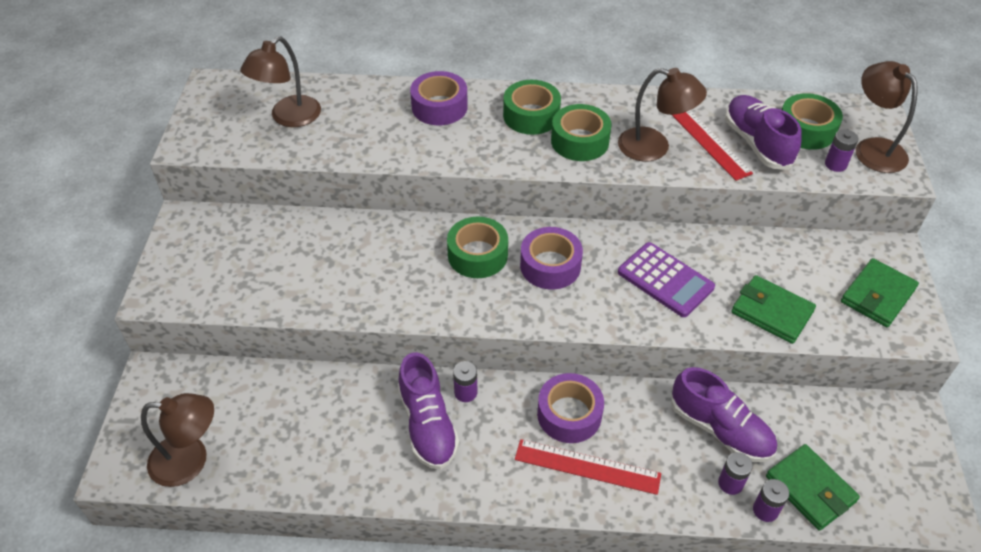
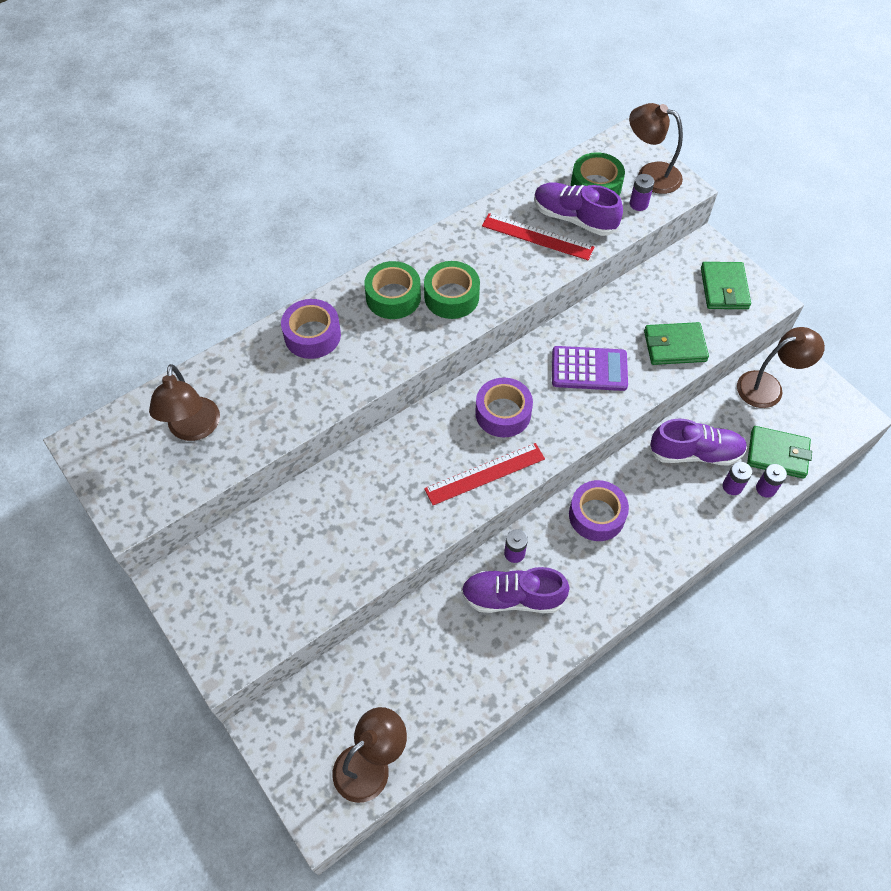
camera: 40 degrees left, 10 degrees up
purple shoe [398,352,459,470] -> purple shoe turned 150 degrees clockwise [461,567,570,613]
green tape [447,217,508,278] -> none
red ruler [515,439,661,495] -> red ruler moved to [424,443,545,505]
brown lamp [618,68,707,161] -> brown lamp moved to [737,327,825,408]

